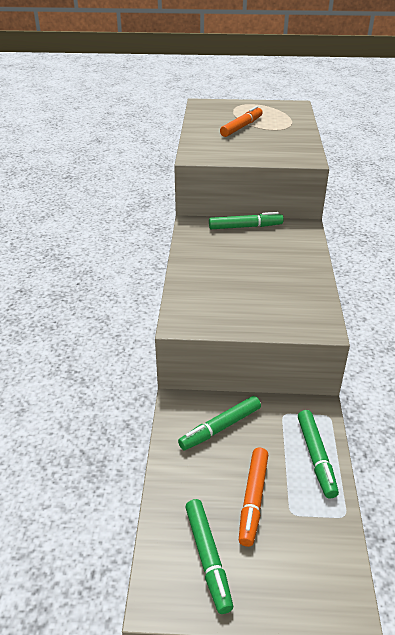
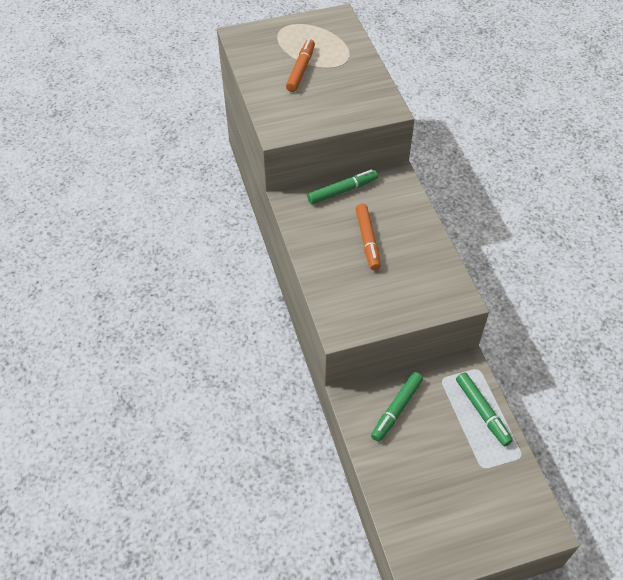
camera: 20 degrees left, 15 degrees up
green marker [185,499,233,614] -> none
orange marker [239,448,268,547] -> orange marker moved to [356,204,381,270]

